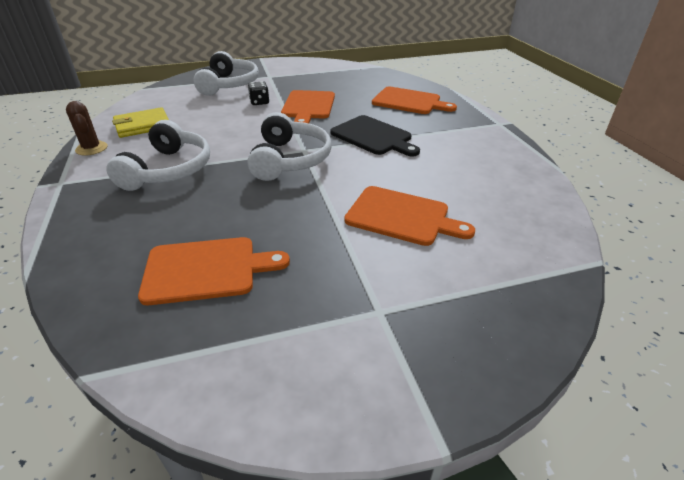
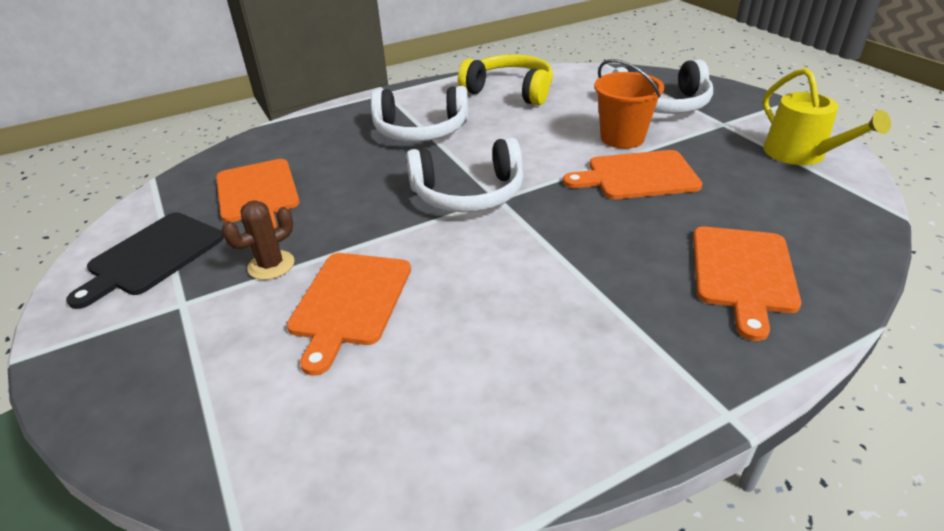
camera: 80 degrees right, 0 degrees up
brown cactus [66,101,107,156] -> brown cactus moved to [221,200,295,280]
yellow wallet [112,107,169,138] -> yellow headphones [458,54,553,105]
black dice [248,81,269,105] -> orange bucket [594,59,664,149]
black cutting board [330,115,420,157] -> black cutting board moved to [66,212,224,309]
none -> yellow watering can [762,68,891,165]

